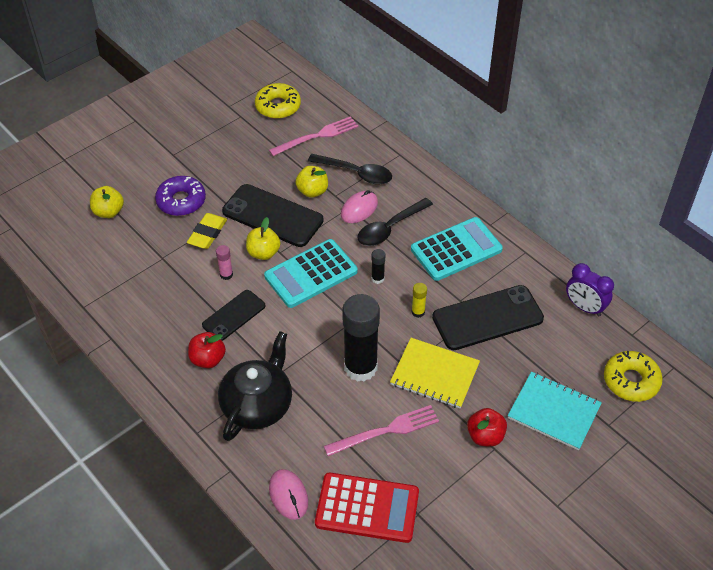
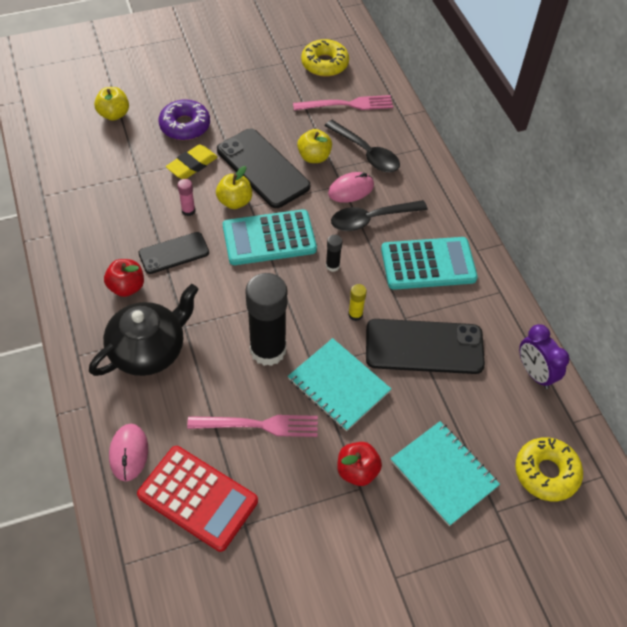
camera: 20 degrees right, 5 degrees up
yellow notebook [390,338,480,409] -> turquoise notebook [288,338,391,431]

